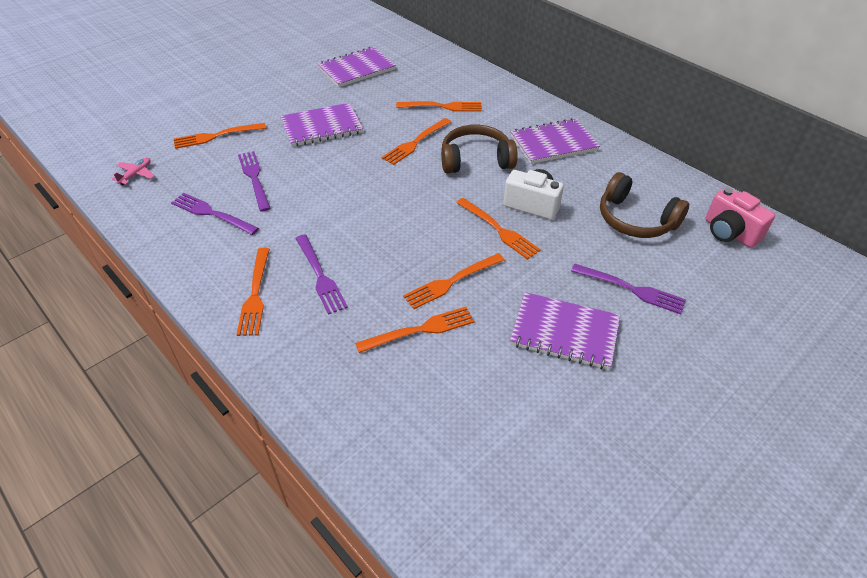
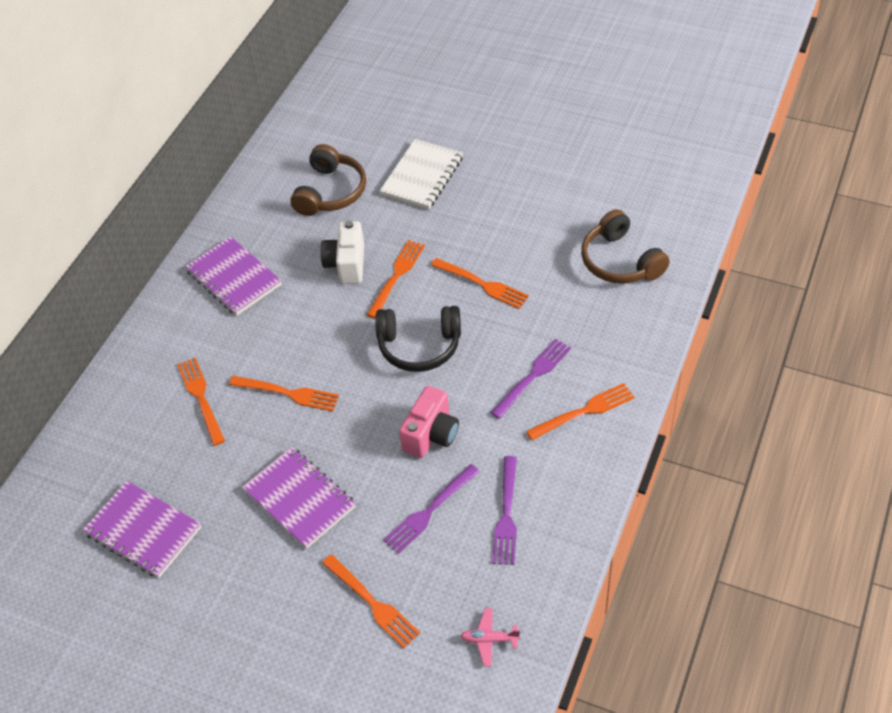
camera: 110 degrees left, 5 degrees up
orange fork [355,307,475,353] -> none
brown headphones [441,125,518,173] -> brown headphones moved to [581,209,670,284]
purple notebook [510,292,620,370] -> none
purple fork [571,264,686,314] -> white notebook [380,139,463,209]
pink camera [705,187,775,248] -> pink camera moved to [399,386,459,458]
none -> black headphones [375,306,461,372]

